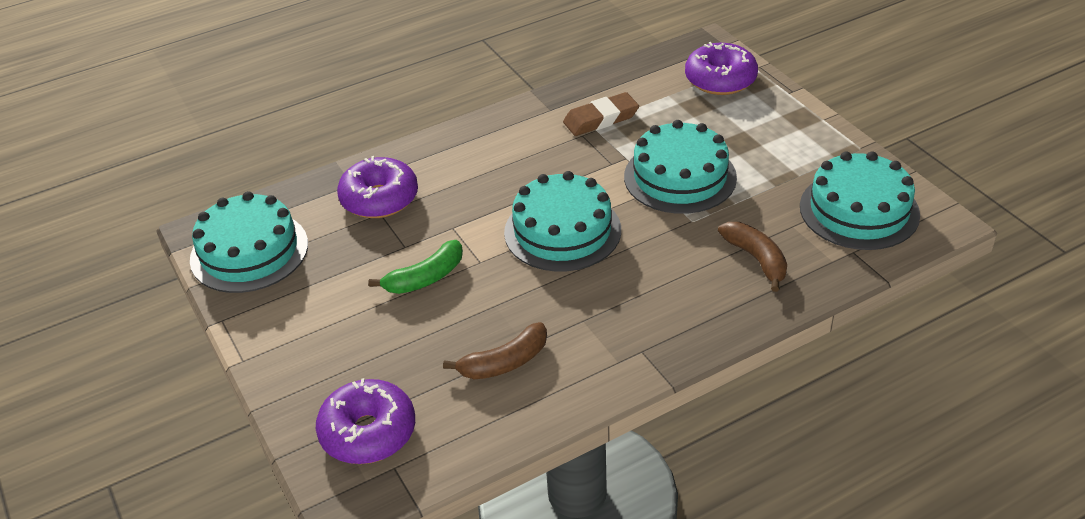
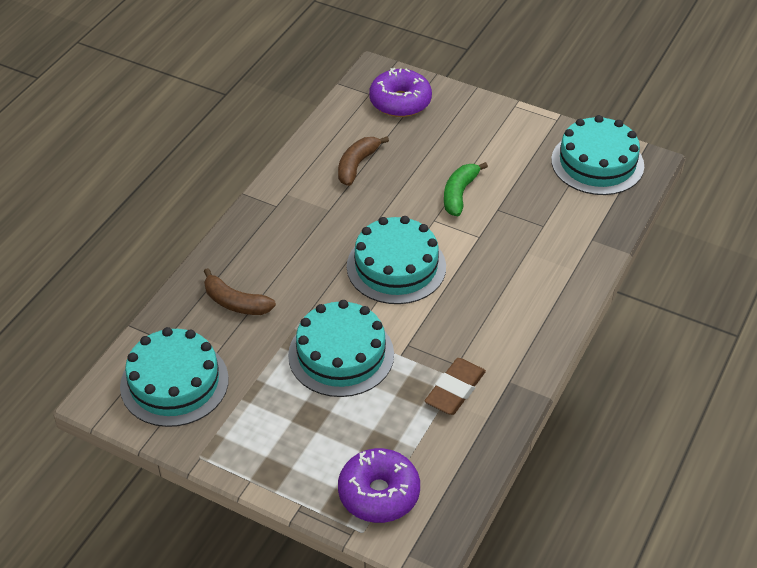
camera: 145 degrees right, 5 degrees up
purple donut [337,156,418,218] -> none

